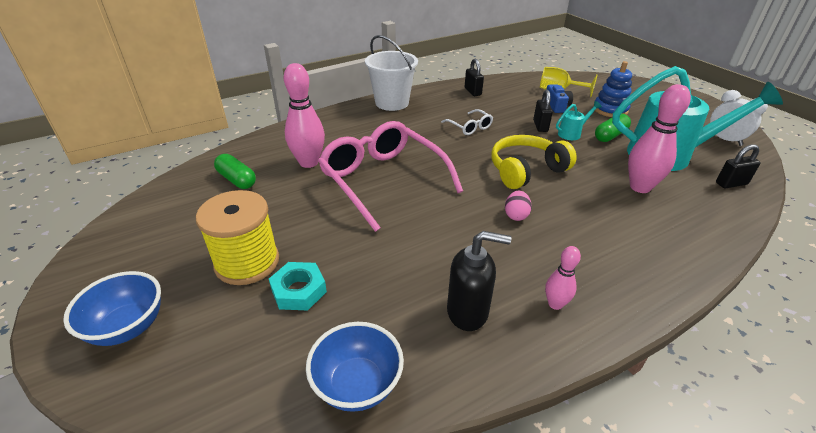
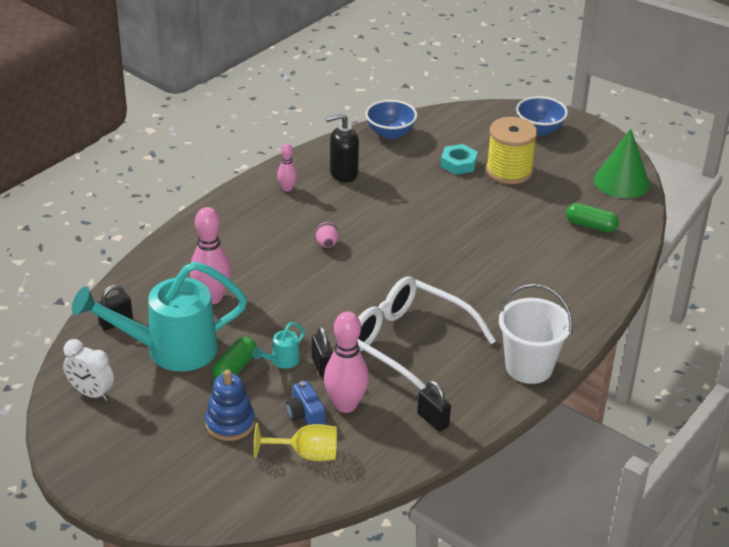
camera: 160 degrees right, 0 degrees up
pink bowling pin [284,63,325,168] -> pink bowling pin moved to [324,311,369,413]
pink glasses [318,121,463,232] -> none
white glasses [441,109,493,135] -> white glasses [358,276,496,390], size x2.30
yellow headphones [492,135,577,189] -> none
none -> green cone [594,129,650,198]

